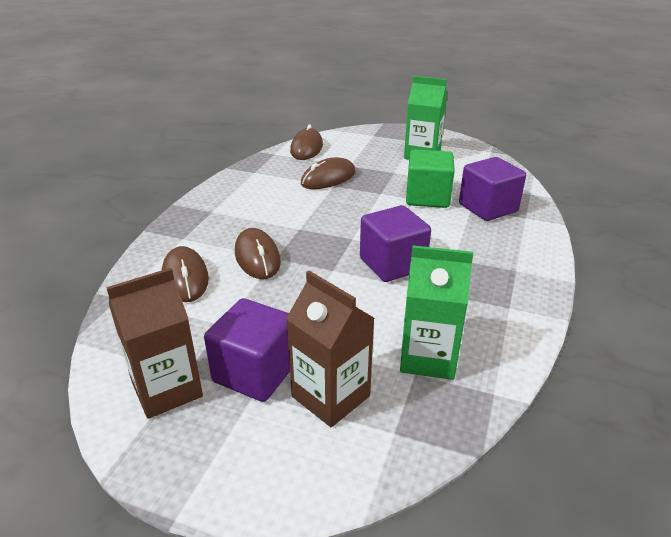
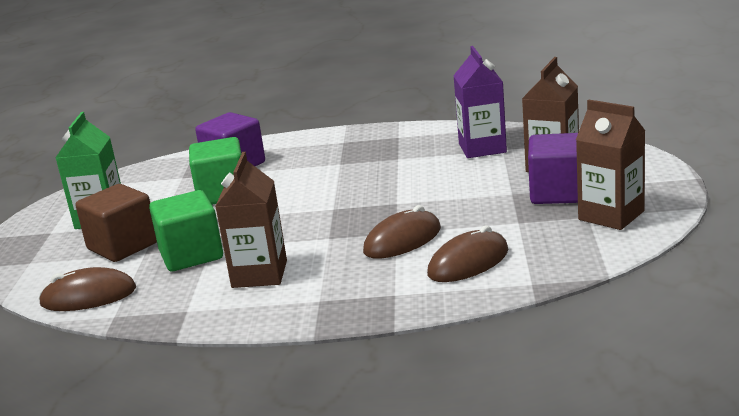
camera: 105 degrees left, 10 degrees down
brown mouse [301,157,356,189] -> green cube [149,190,223,271]
purple cube [360,205,431,282] -> none
green carton [400,245,473,380] -> purple carton [453,46,507,158]
none -> brown cube [76,184,157,262]
none -> brown carton [215,152,287,288]

